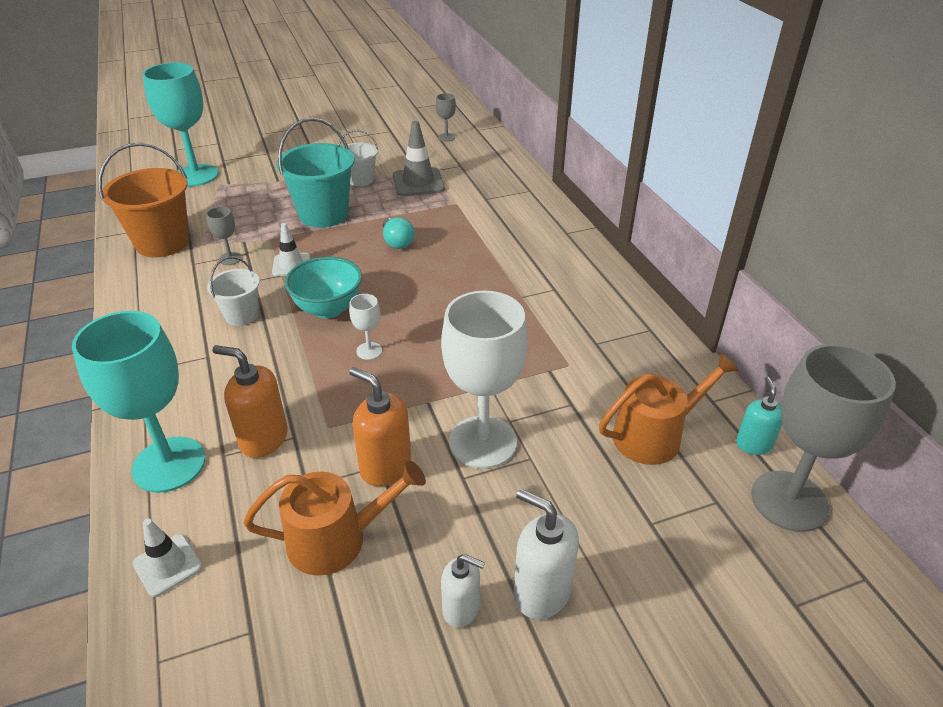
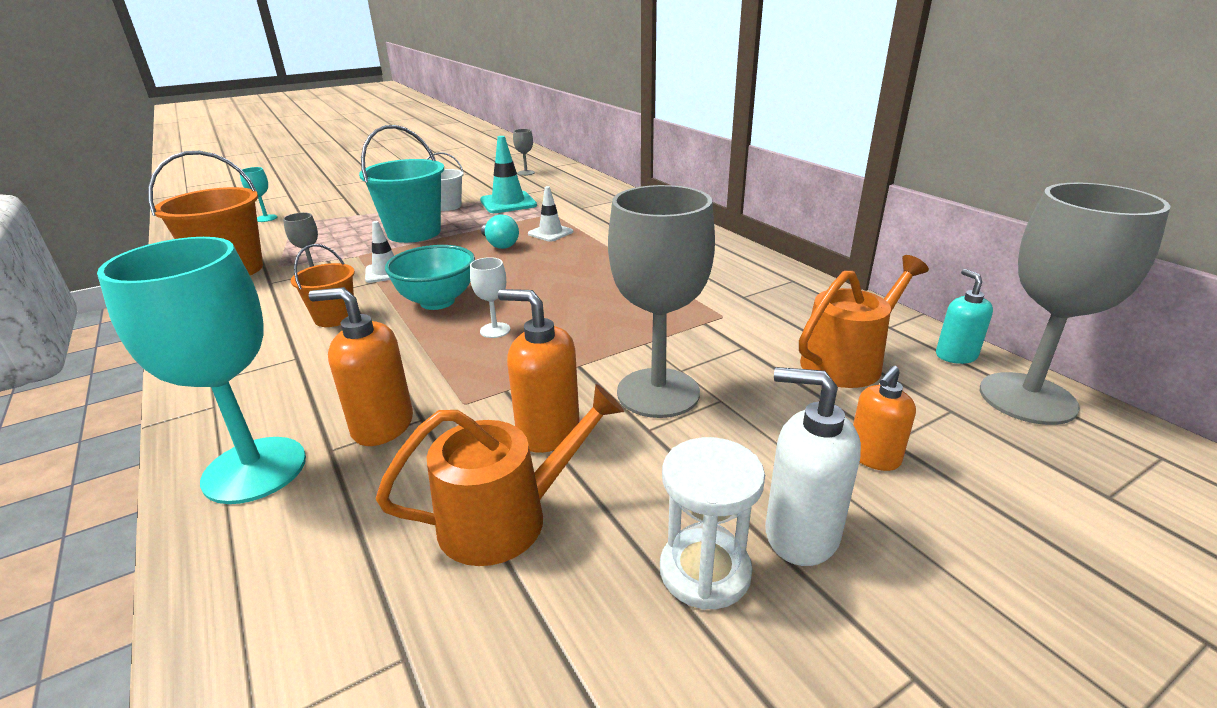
camera: 10 degrees left, 10 degrees down
white traffic cone [132,519,202,597] -> white traffic cone moved to [528,186,573,242]
turquoise goblet [142,62,219,187] -> turquoise goblet [240,167,277,222], size x0.43
white bucket [207,257,260,326] -> orange bucket [291,244,355,327]
grey traffic cone [393,121,445,196] -> turquoise traffic cone [480,136,537,213]
white goblet [441,291,528,469] -> grey goblet [608,185,715,418]
white soap dispenser [441,554,485,628] -> white hourglass [660,437,765,610]
none -> orange soap dispenser [853,366,916,471]

